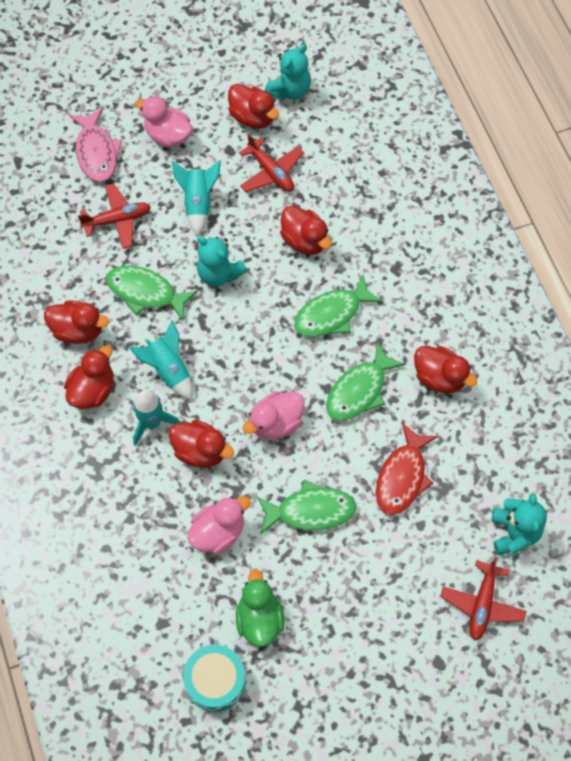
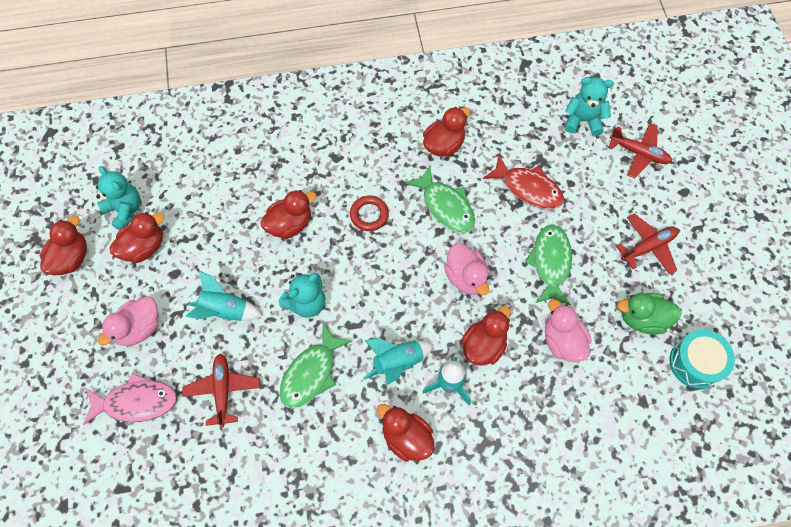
camera: 80 degrees left, 0 degrees up
red duck [44,300,109,344] -> red duck moved to [40,216,87,275]
red plane [239,134,304,192] -> red plane moved to [616,213,679,275]
green fish [294,275,383,337] -> red ring [350,196,389,231]

